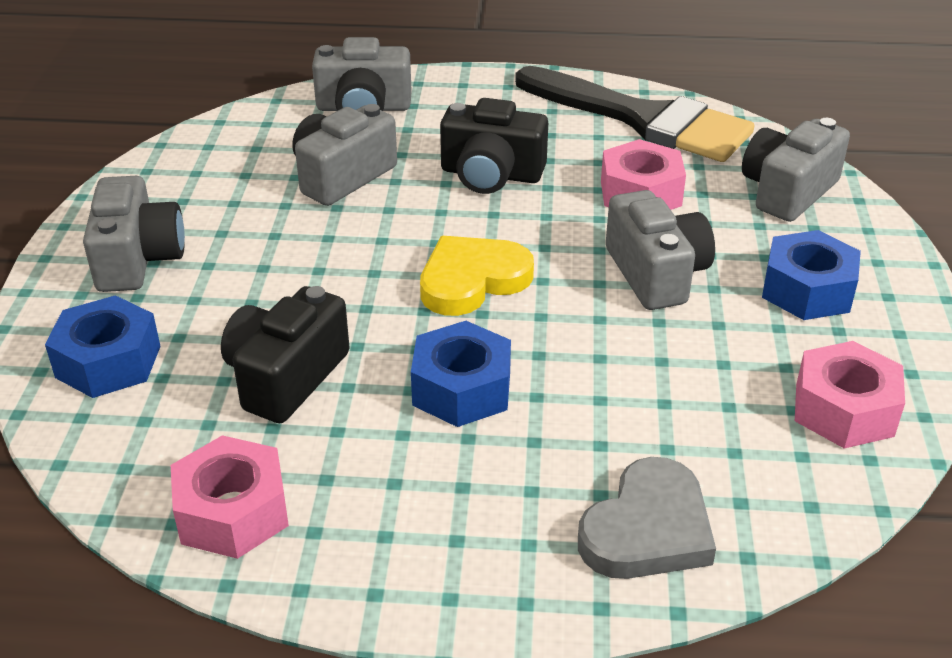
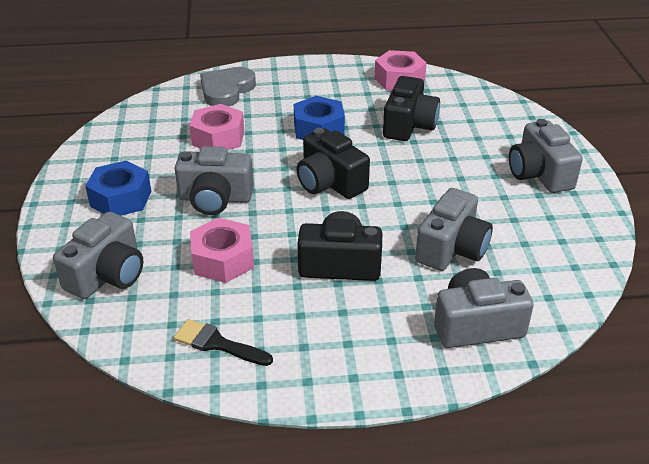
camera: 170 degrees right, 0 degrees up
blue nut [45,295,161,398] -> none
yellow heart [420,236,534,316] -> black camera [296,128,370,199]
black brush [515,66,754,162] -> black brush [174,319,273,366], size x0.44
grey camera [606,190,715,310] -> grey camera turned 60 degrees counterclockwise [174,146,254,215]
pink nut [795,341,905,449] -> pink nut moved to [189,104,244,150]

